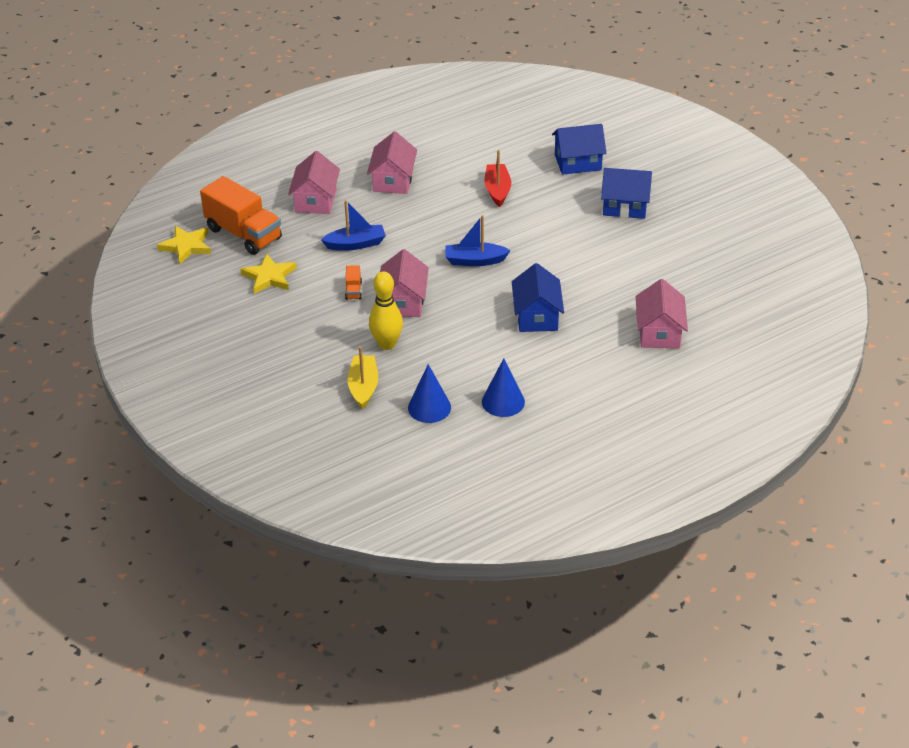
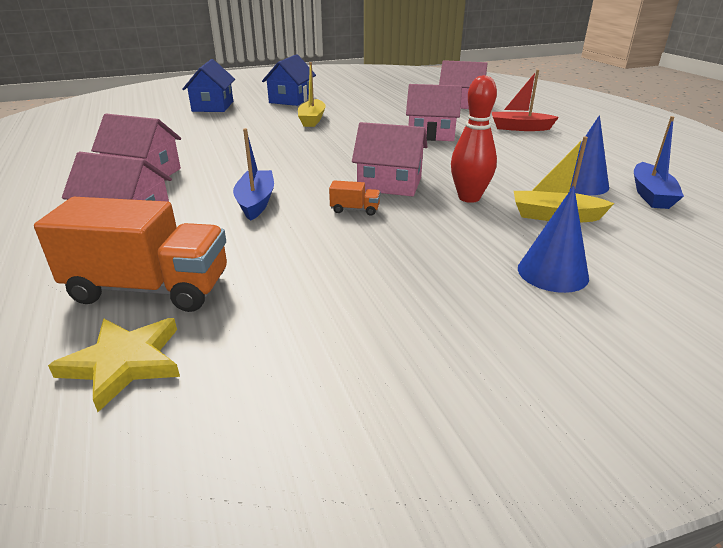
camera: 80 degrees left, 10 degrees down
orange truck [200,176,282,255] -> orange truck turned 45 degrees clockwise [34,197,227,312]
yellow star [240,254,296,294] -> none
yellow bowling pin [369,271,403,350] -> red bowling pin [451,75,497,203]
blue boat [445,215,511,266] -> blue boat moved to [634,116,684,209]
blue cone [482,358,525,417] -> blue cone moved to [518,186,589,293]
red boat [484,150,511,207] -> red boat moved to [492,70,559,131]
blue house [512,263,564,332] -> pink house [406,84,462,141]
none -> yellow boat [298,62,326,127]

